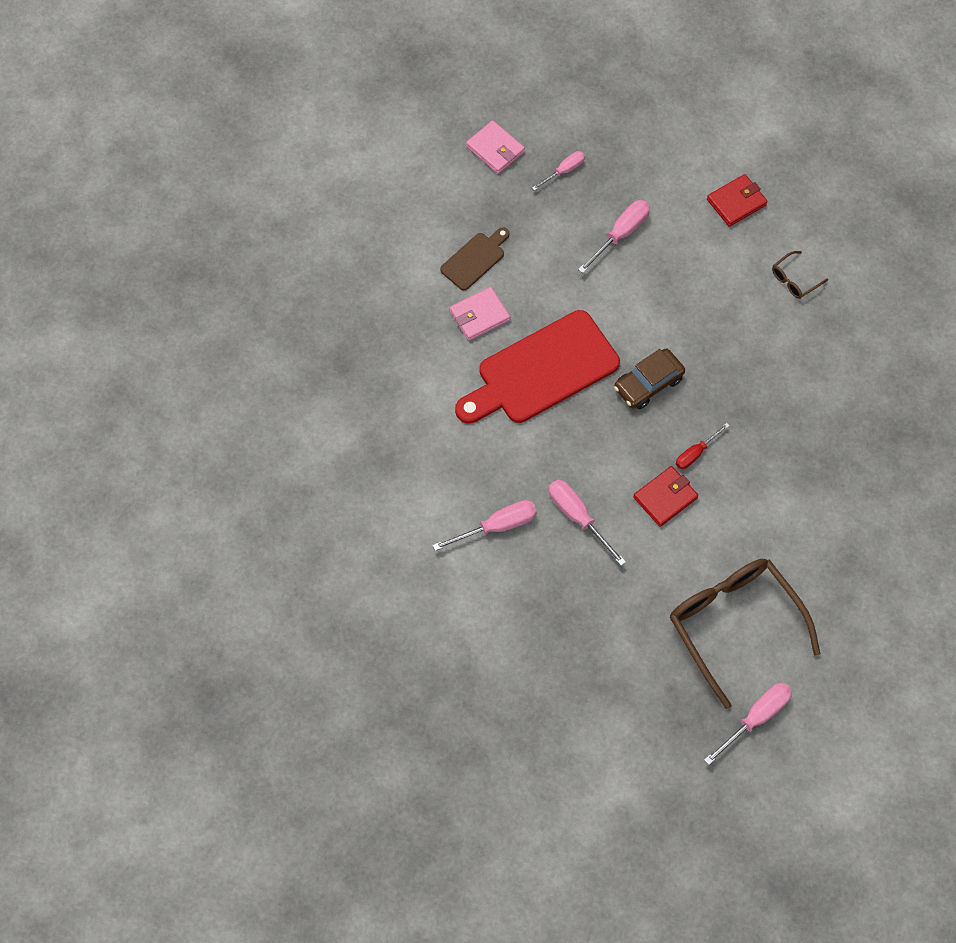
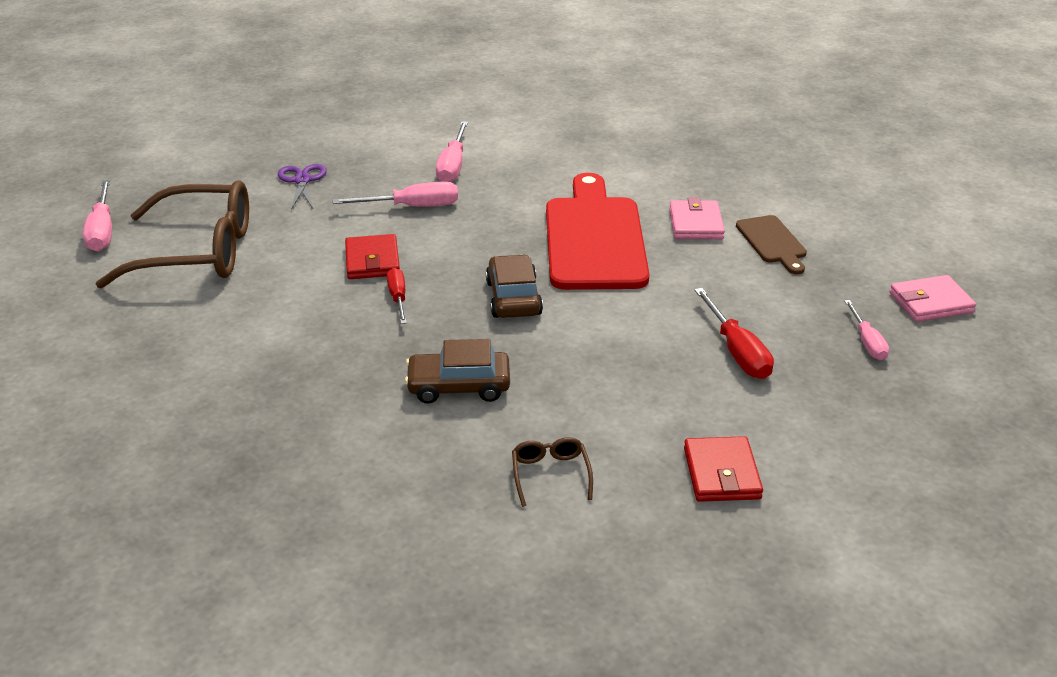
camera: 120 degrees right, 30 degrees down
pink screwdriver [578,200,650,273] -> red screwdriver [694,288,774,379]
none -> purple scissors [278,164,327,210]
none -> brown car [405,339,510,404]

